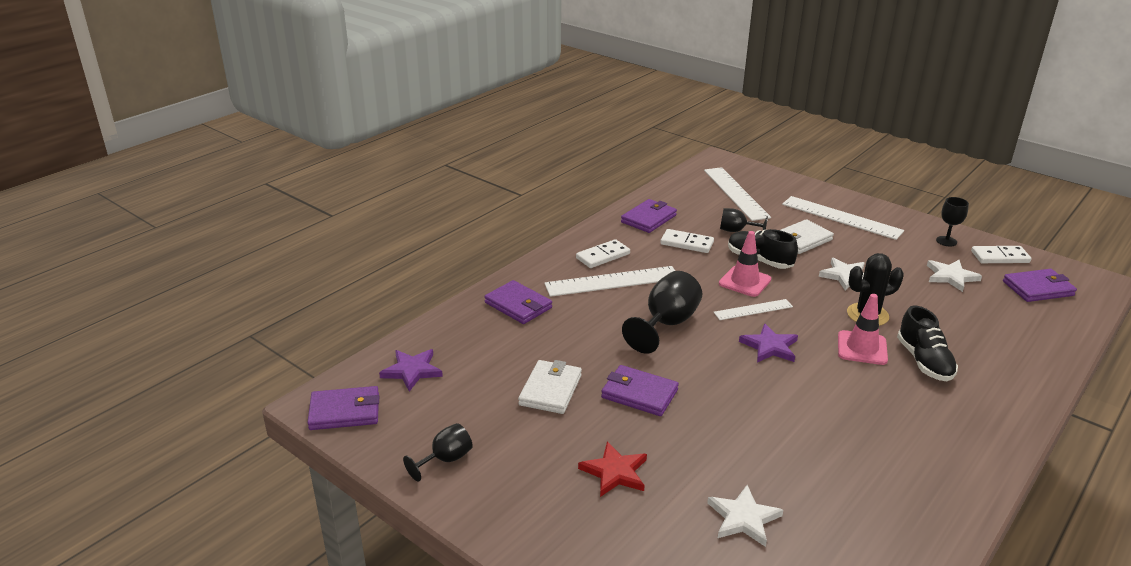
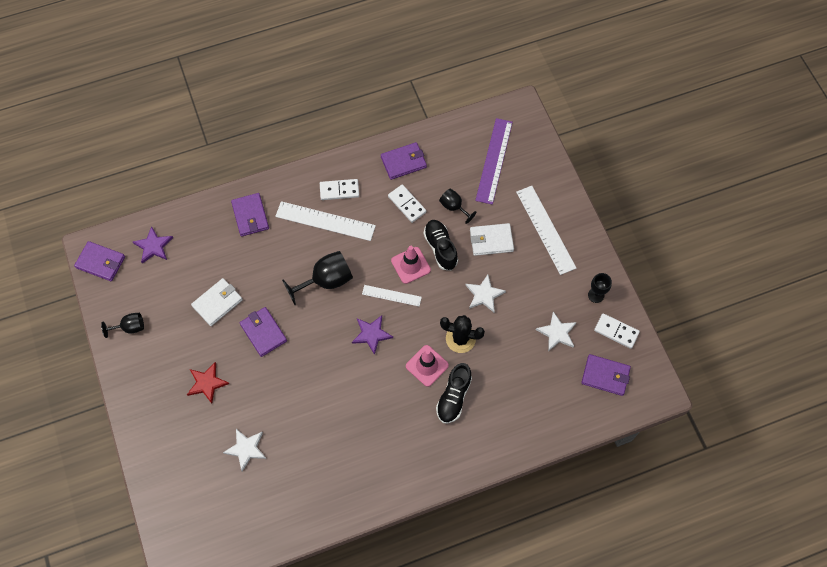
camera: 30 degrees right, 35 degrees up
white ruler [704,167,771,221] -> purple ruler [475,118,513,205]

